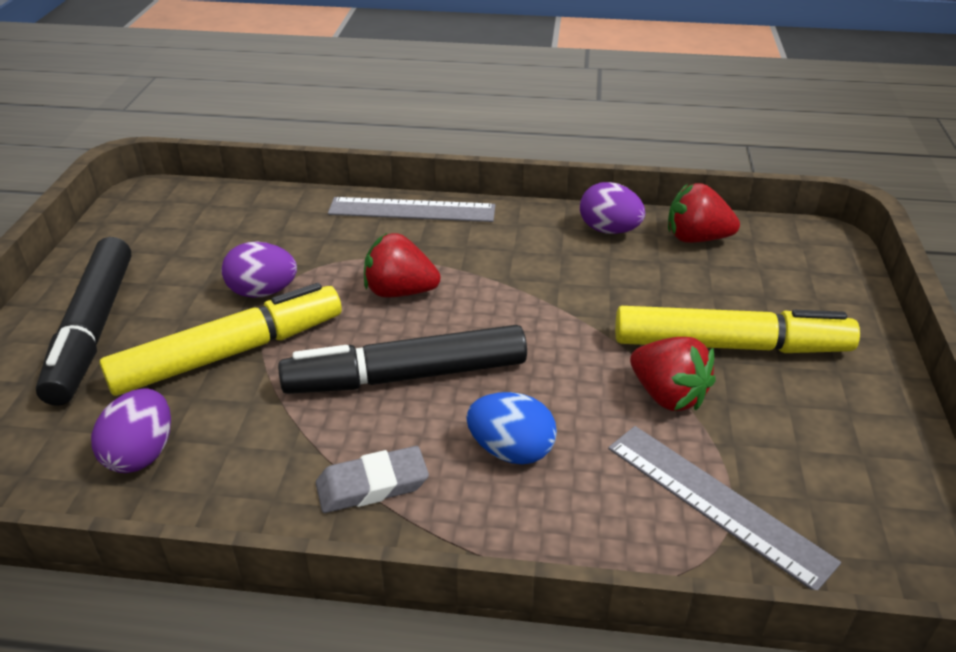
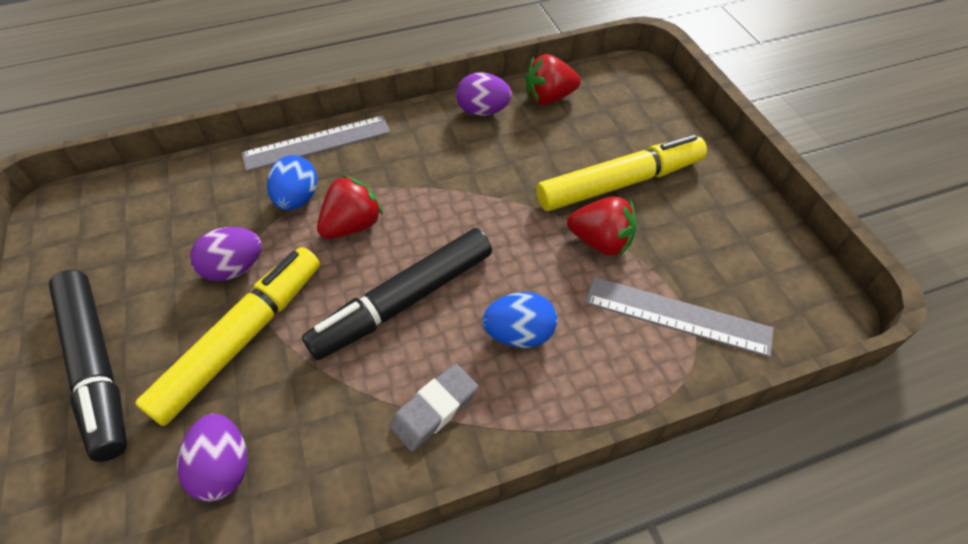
camera: 25 degrees left, 15 degrees up
red strawberry [364,233,441,298] -> red strawberry turned 150 degrees clockwise [317,175,383,239]
none -> blue egg [267,155,317,210]

